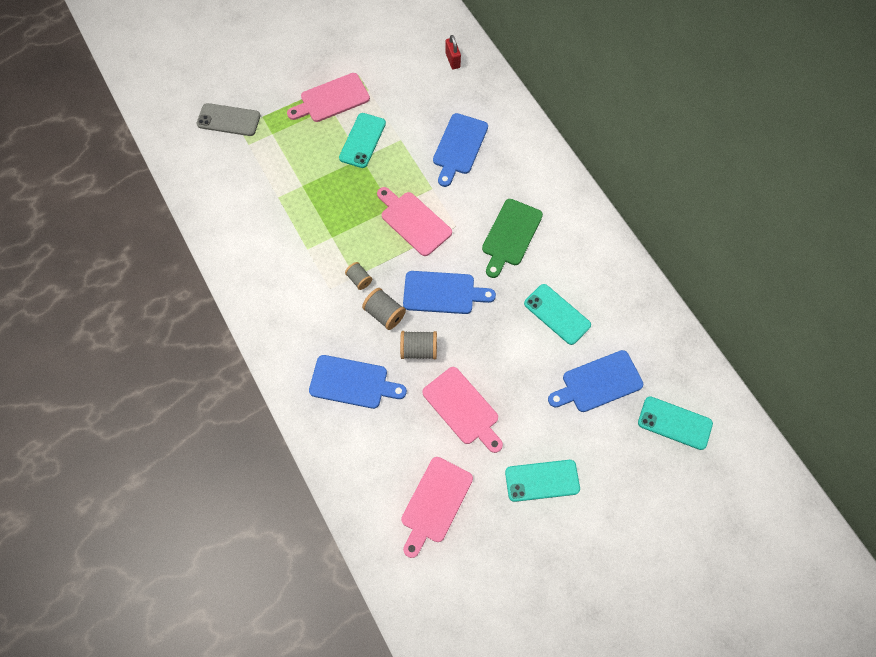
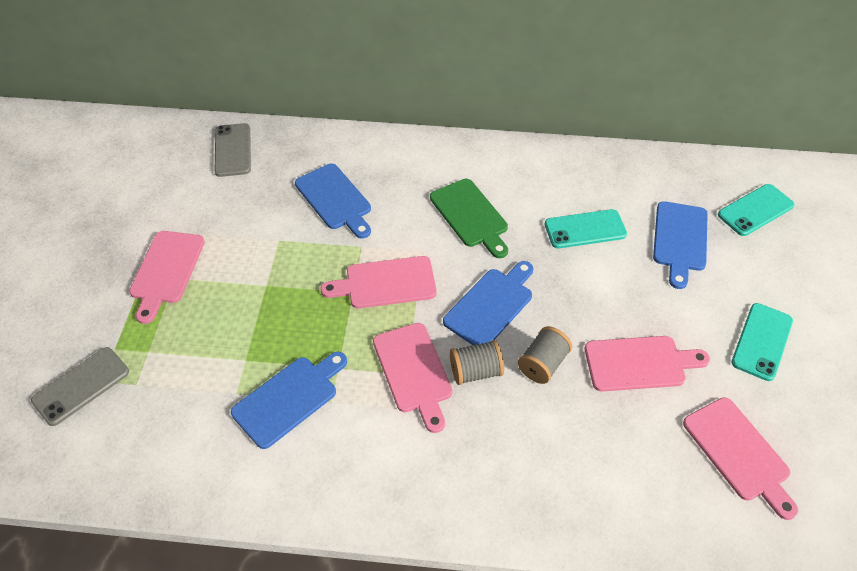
camera: 55 degrees left, 15 degrees down
blue cutting board [309,355,407,409] -> blue cutting board moved to [231,352,347,449]
turquoise phone [339,113,386,168] -> none
grey spool [345,262,372,290] -> pink cutting board [373,323,452,433]
red padlock [445,35,461,70] -> grey phone [214,123,251,177]

